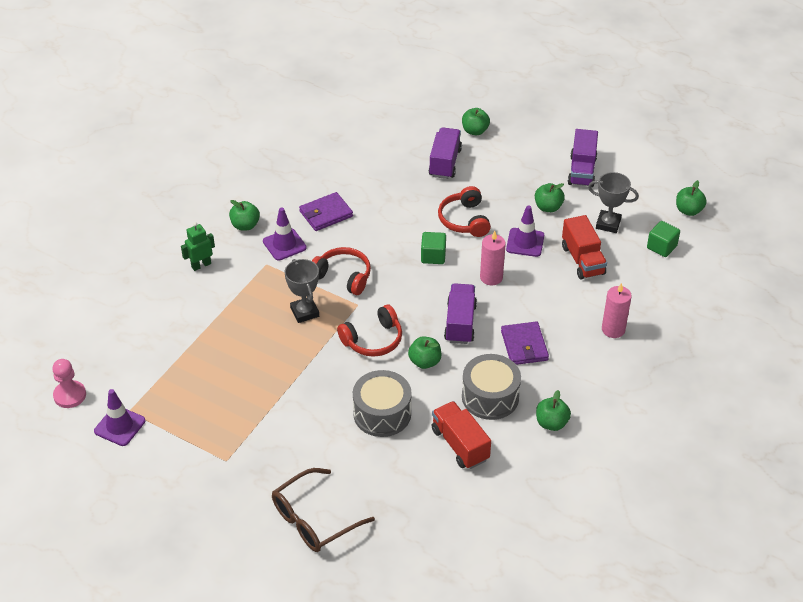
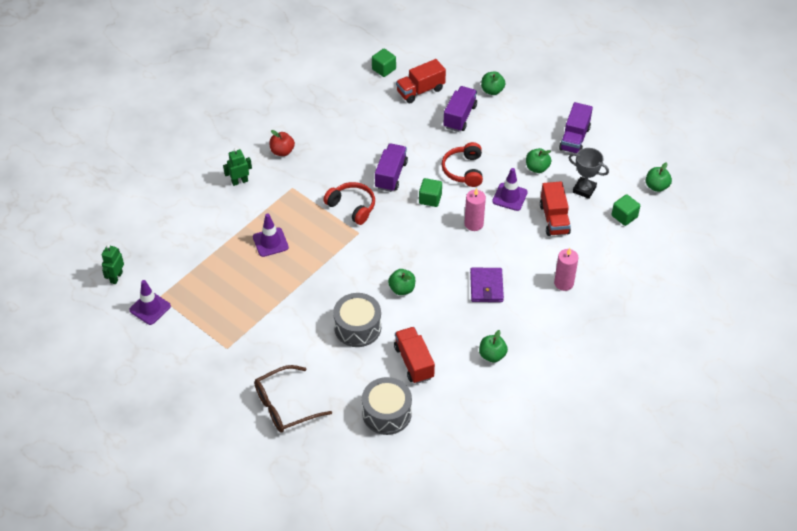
camera: 10 degrees right, 5 degrees up
pink pawn [52,359,86,408] -> green robot [102,245,124,284]
green apple [229,200,260,230] -> red apple [270,130,295,156]
purple traffic cone [263,207,307,261] -> purple traffic cone moved to [253,214,289,257]
grey trophy [285,259,319,323] -> none
purple wallet [299,192,353,231] -> none
red headphones [337,304,402,357] -> none
purple truck [444,283,477,344] -> purple truck moved to [375,143,408,192]
grey drum [462,354,521,420] -> grey drum moved to [362,377,412,435]
none -> green cube [372,49,396,77]
none -> red truck [396,59,446,103]

